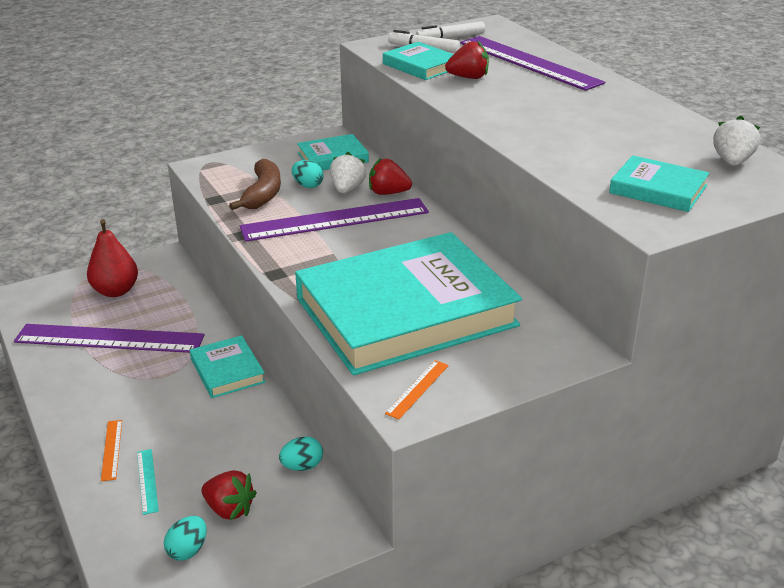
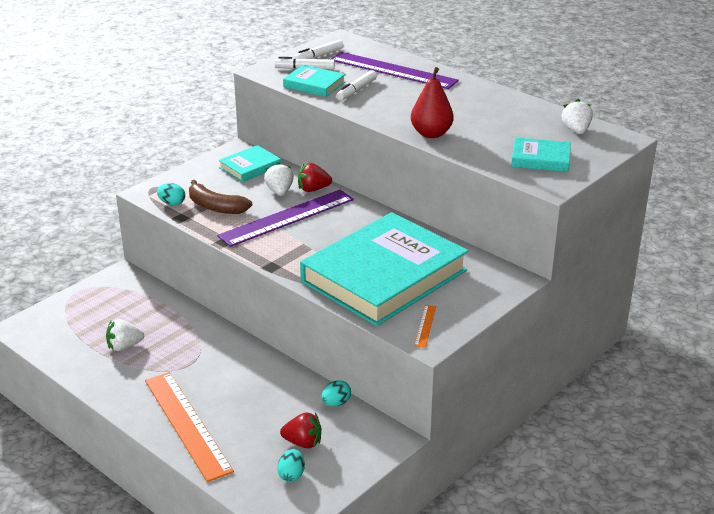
camera: 20 degrees left, 0 degrees up
purple ruler [14,324,205,353] -> white strawberry [106,319,144,351]
red pear [87,219,138,297] -> red pear moved to [411,67,454,138]
orange ruler [101,420,122,481] -> orange ruler [145,372,234,482], size x2.45
turquoise ruler [137,449,159,515] -> none
turquoise book [190,335,266,398] -> none
brown banana [229,159,281,210] -> brown banana turned 135 degrees clockwise [189,180,252,214]
turquoise egg [292,160,324,188] -> turquoise egg moved to [157,183,185,206]
red strawberry [445,40,489,79] -> white marker [337,70,377,100]

